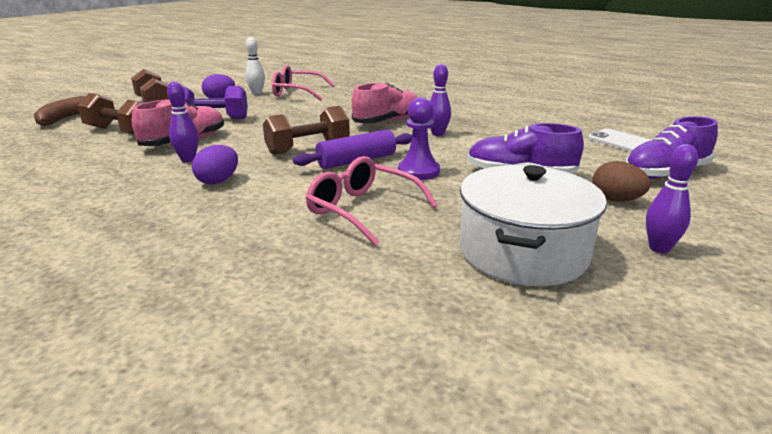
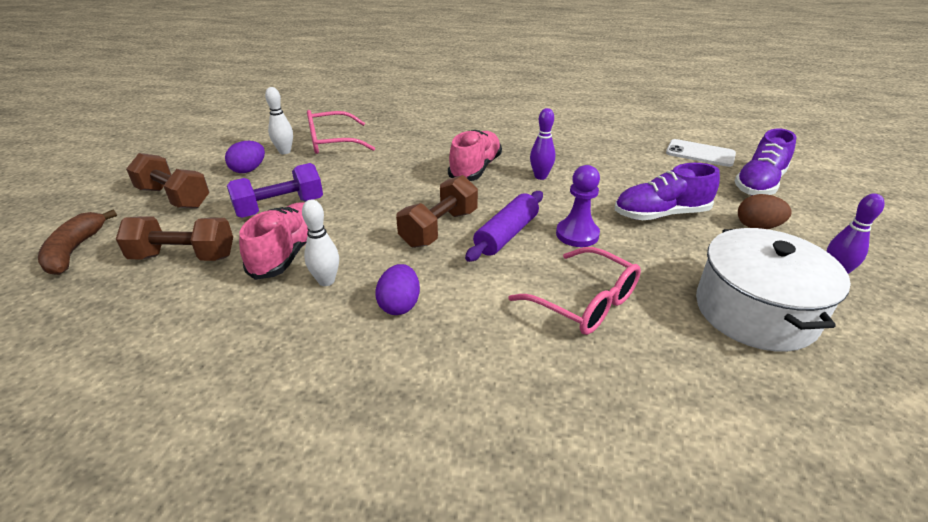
camera: 25 degrees left, 10 degrees up
purple bowling pin [167,81,199,162] -> white bowling pin [302,200,339,286]
pink glasses [306,156,438,246] -> pink glasses turned 150 degrees counterclockwise [508,247,641,335]

